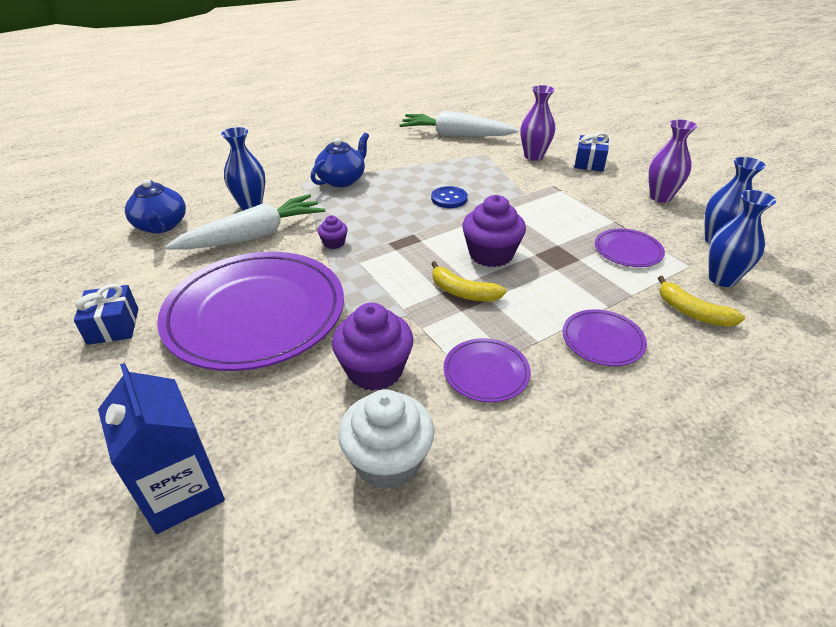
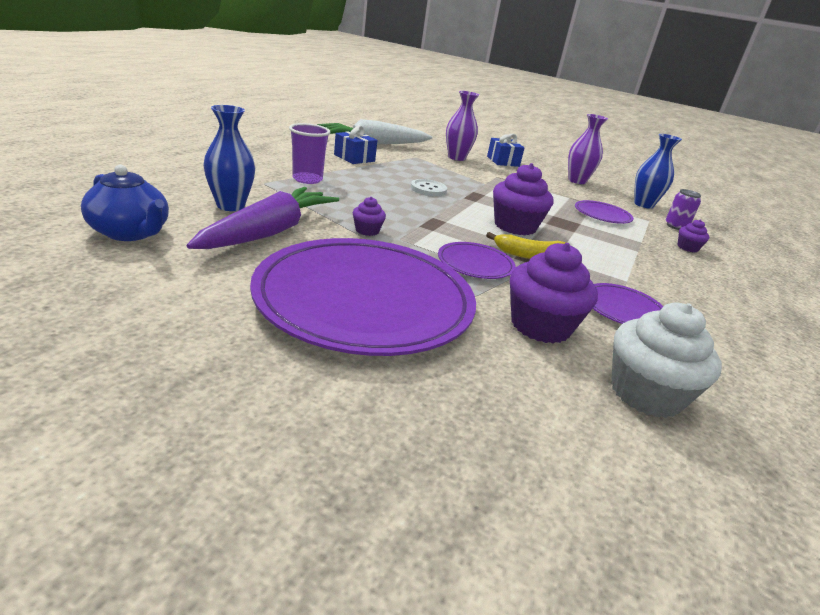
camera: 35 degrees left, 10 degrees down
blue gift [74,284,138,345] -> blue gift moved to [334,125,377,164]
blue carton [98,363,225,534] -> none
white carrot [165,194,325,250] -> purple carrot [187,187,339,249]
blue teapot [311,133,369,187] -> purple cup [289,123,331,184]
blue button [431,186,468,208] -> white button [411,179,447,196]
purple plate [563,309,647,366] -> purple plate moved to [438,242,516,279]
yellow banana [658,276,745,327] -> purple cupcake [678,220,709,252]
blue vase [709,190,776,287] -> purple can [666,189,701,230]

